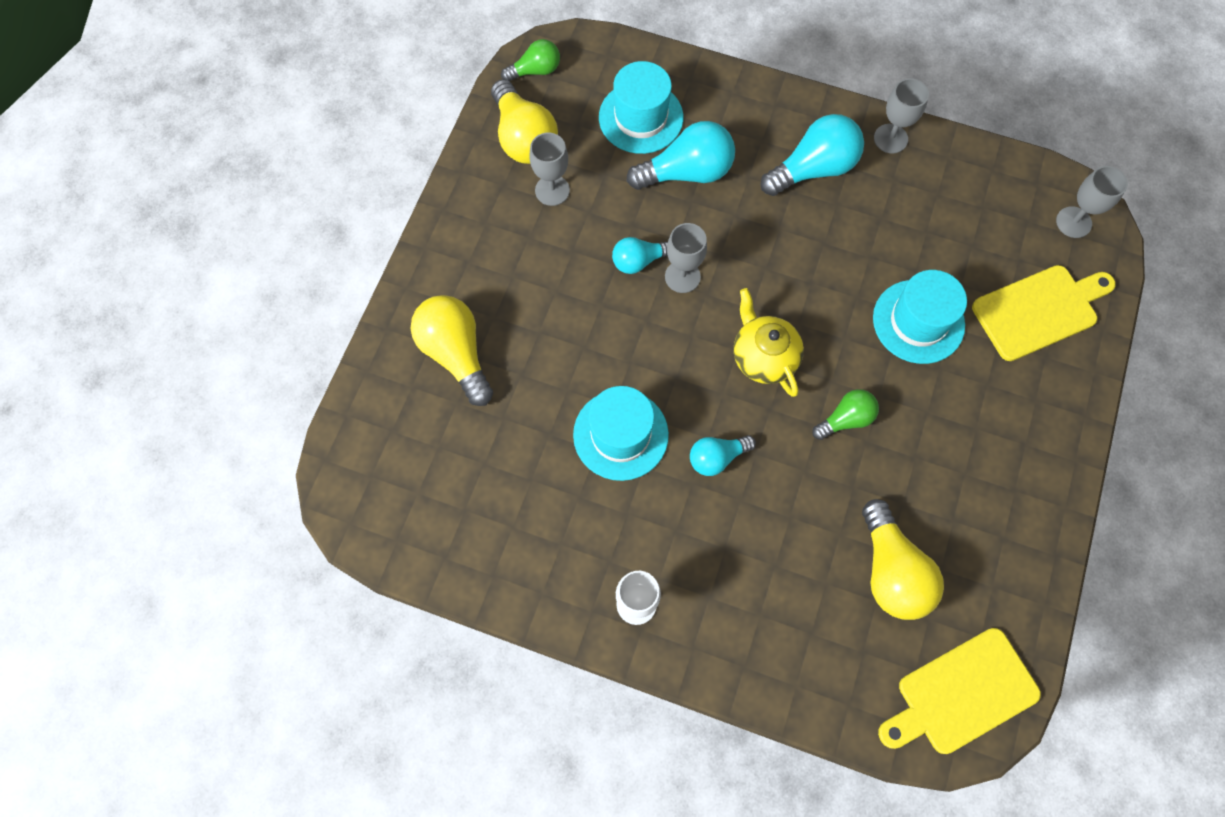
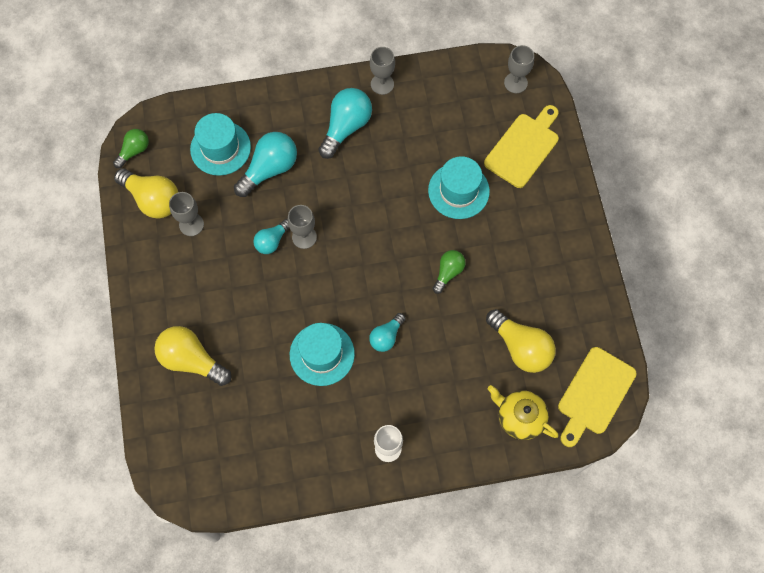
camera: 30 degrees left, 0 degrees up
yellow teapot [733,288,804,397] -> yellow teapot moved to [488,385,559,440]

